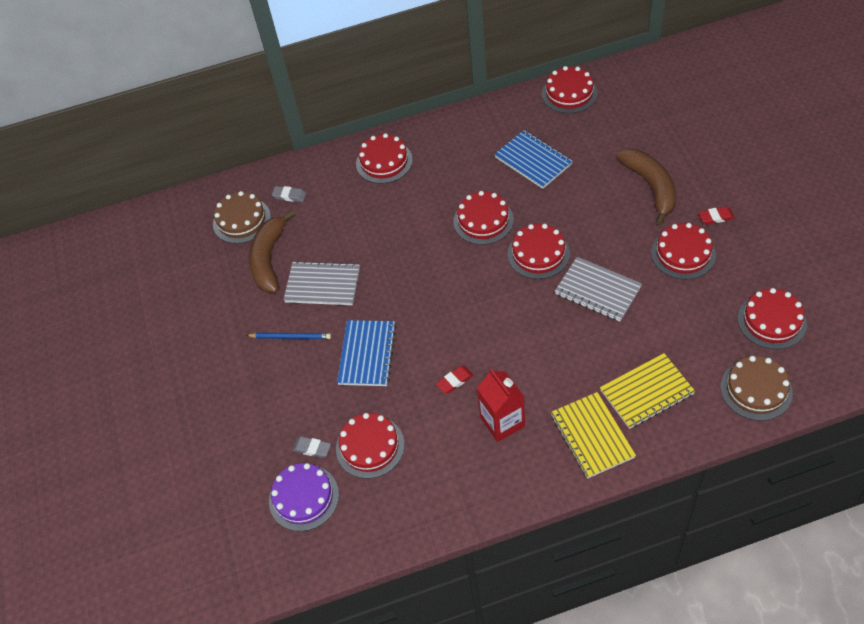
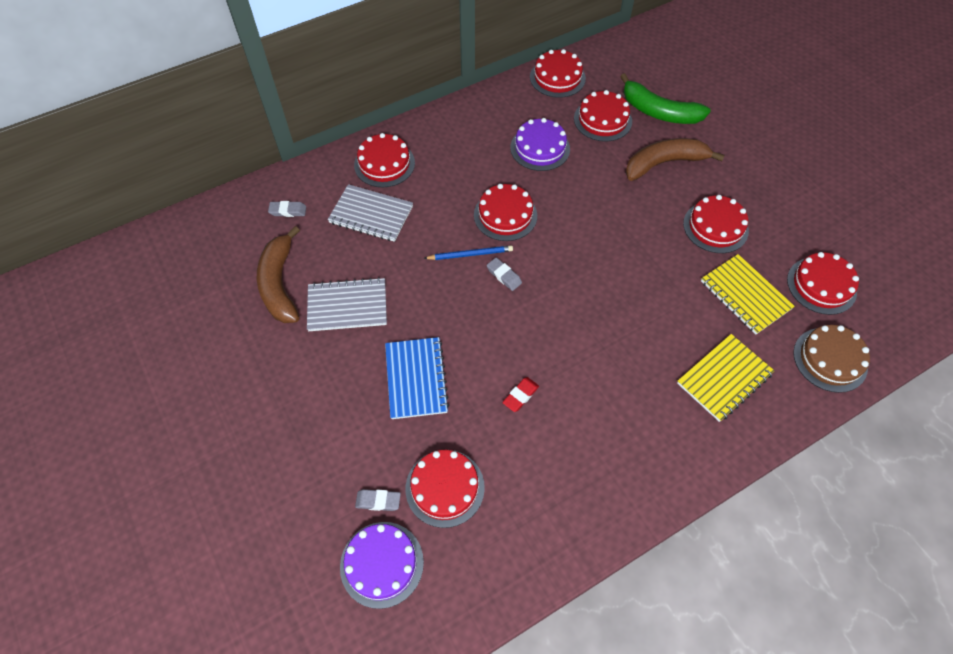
camera: 20 degrees left, 5 degrees up
brown cake [213,191,271,244] -> none
blue pencil [246,333,331,339] -> blue pencil moved to [424,245,513,260]
red carton [477,368,525,442] -> none
blue notebook [494,130,573,189] -> purple cake [510,118,570,171]
red cake [508,224,570,279] -> red cake moved to [574,90,632,142]
yellow notebook [551,392,636,479] -> yellow notebook moved to [701,254,795,334]
grey notebook [555,257,642,321] -> grey notebook moved to [328,184,413,242]
brown banana [616,149,676,225] -> brown banana turned 75 degrees counterclockwise [625,138,725,181]
red eraser [698,206,735,225] -> none
none -> grey eraser [487,257,522,291]
none -> green banana [620,73,711,124]

